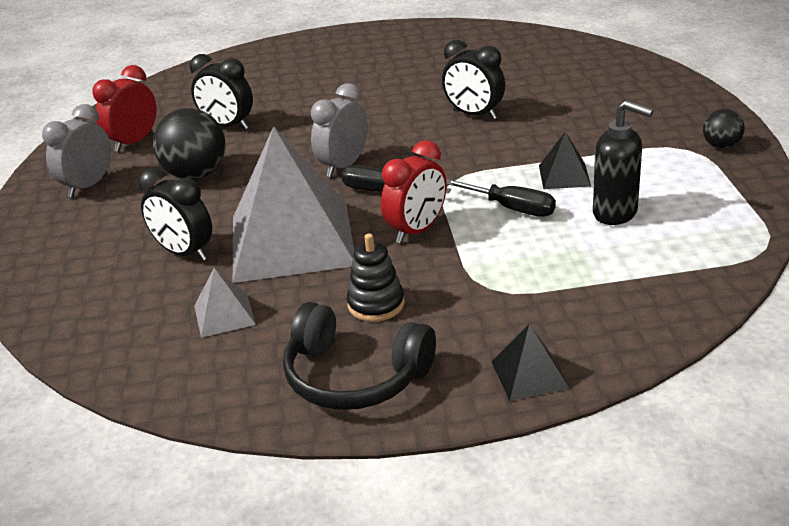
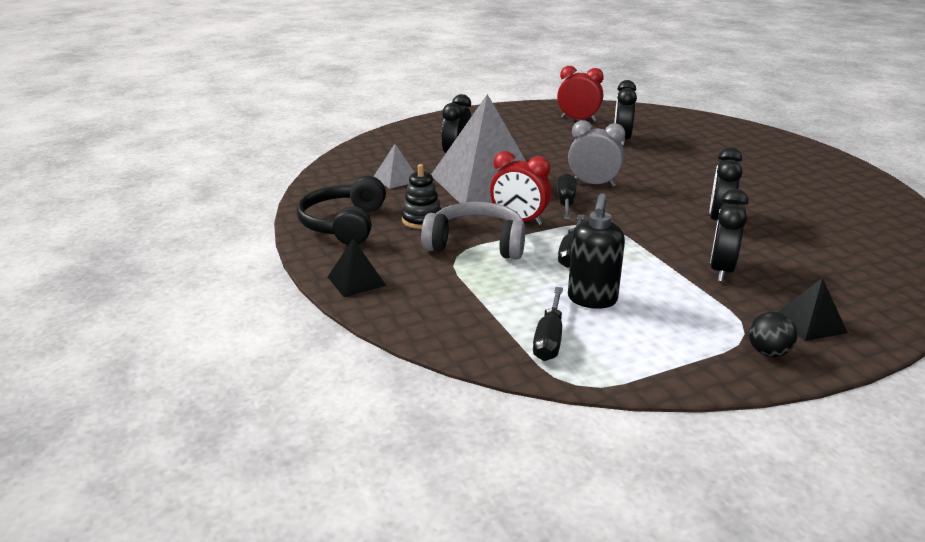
camera: 70 degrees right, 5 degrees down
grey clock [42,104,111,197] -> none
black ball [153,108,226,180] -> none
black pyramid [539,131,591,189] -> black pyramid moved to [778,278,848,341]
none -> grey headphones [421,202,525,259]
none -> black screwdriver [533,287,563,361]
none -> black clock [710,189,749,282]

